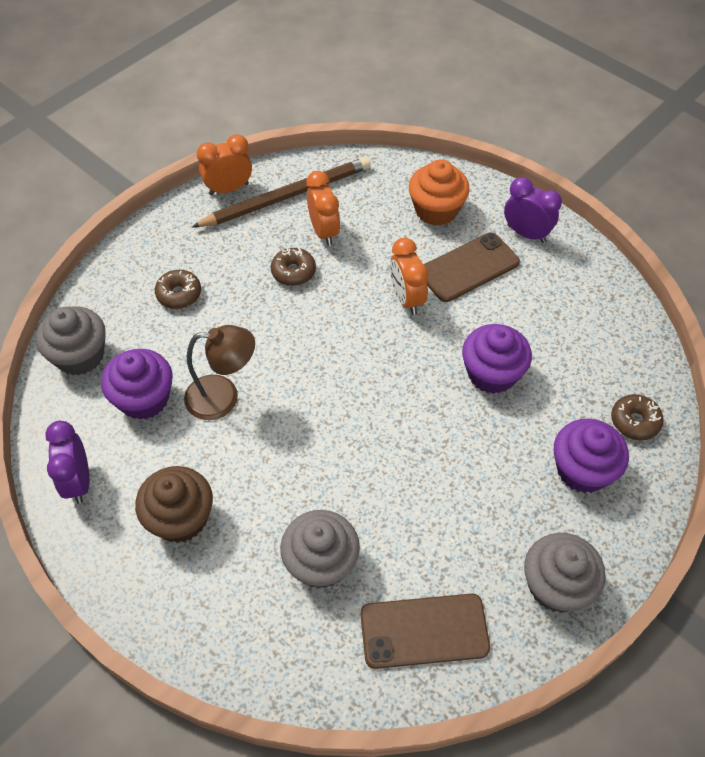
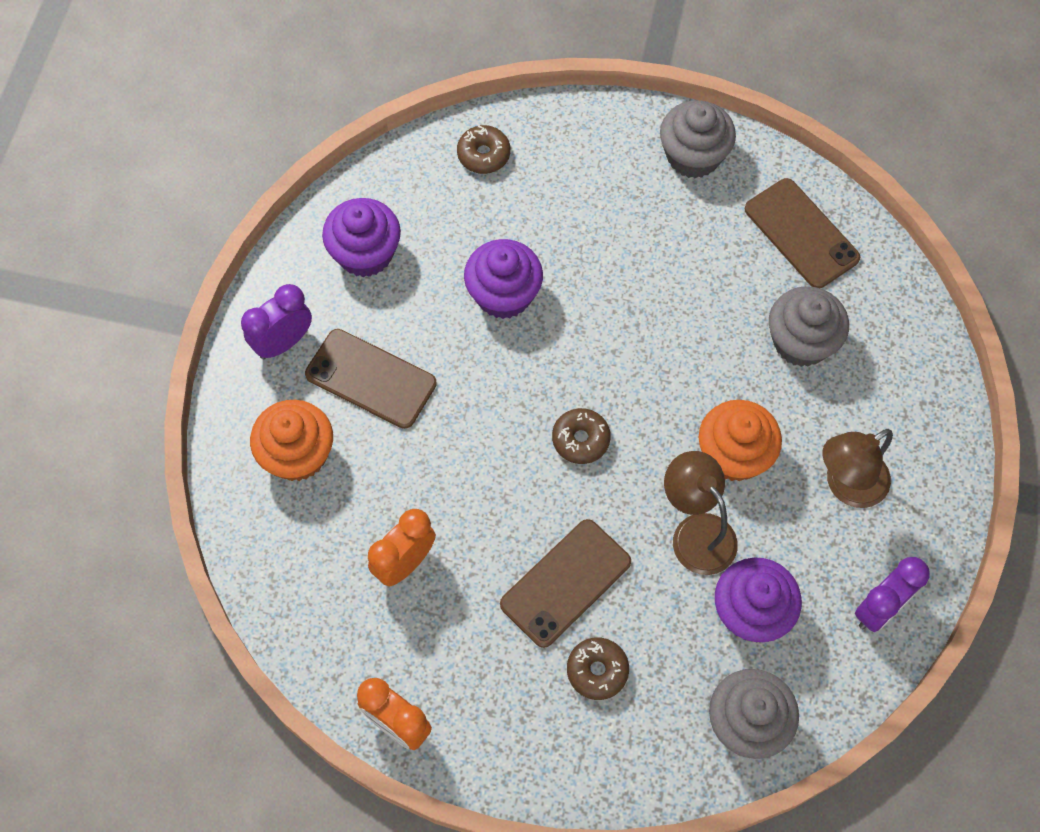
camera: 120 degrees left, 10 degrees up
brown cupcake [135,466,213,543] -> brown lamp [823,429,893,508]
brown pencil [192,157,371,228] -> none
brown donut [271,247,316,286] -> brown donut moved to [552,408,611,464]
orange clock [390,238,429,315] -> none
purple clock [504,177,562,243] -> purple clock turned 45 degrees clockwise [241,284,312,359]
purple cupcake [554,419,629,493] -> purple cupcake moved to [322,198,401,277]
none -> brown phone [500,519,631,648]
none -> orange cupcake [699,400,782,481]

